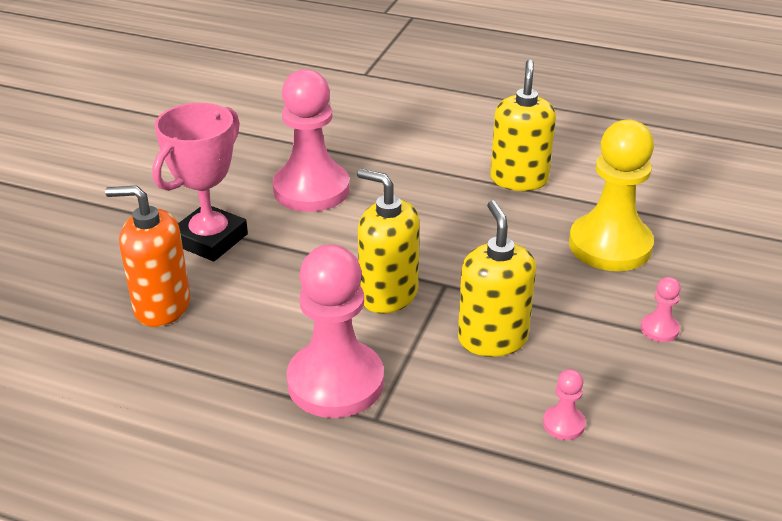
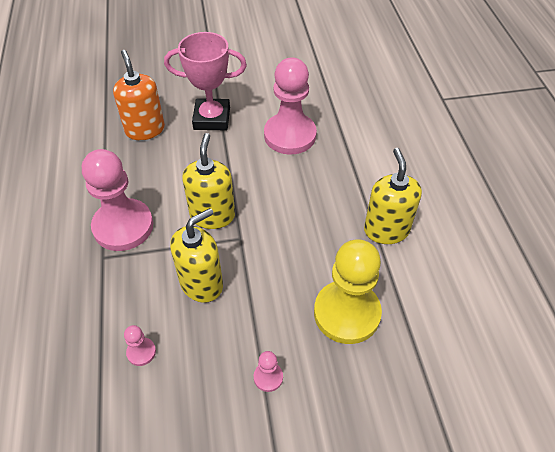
camera: 60 degrees right, 15 degrees up
yellow soap dispenser [490,59,556,191] -> yellow soap dispenser turned 75 degrees counterclockwise [364,148,422,244]

